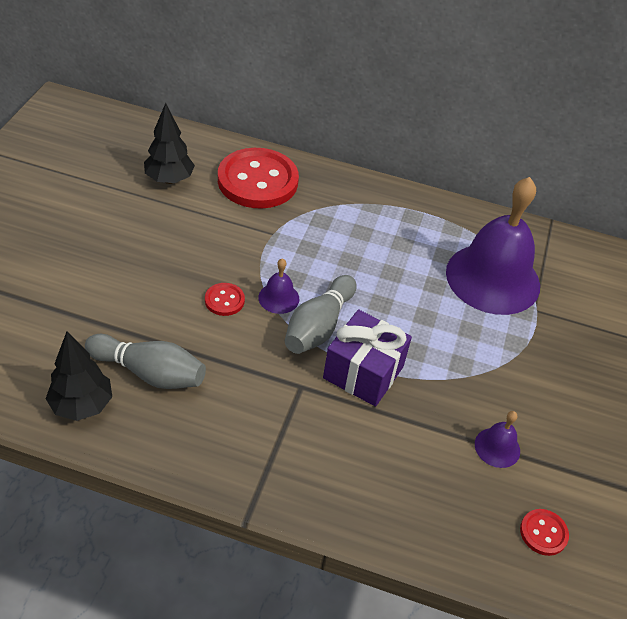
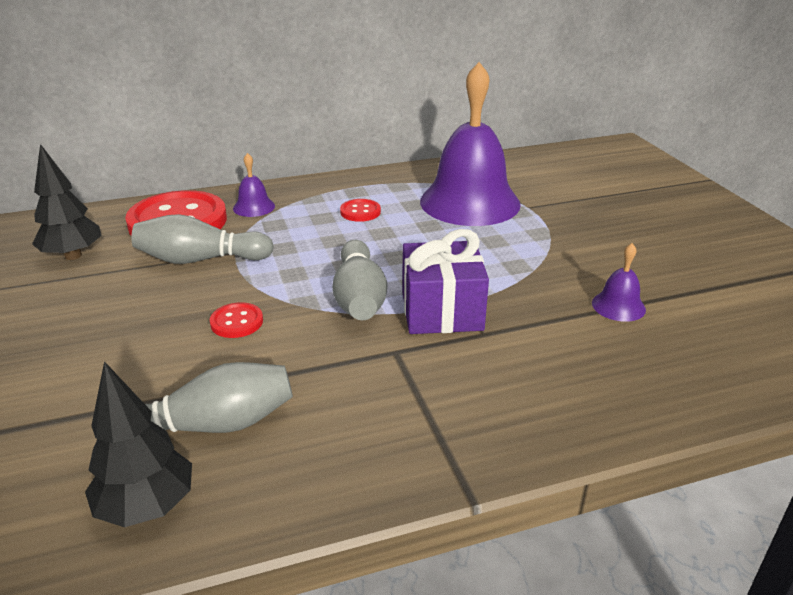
camera: 30 degrees left, 15 degrees down
purple bell [258,258,299,314] -> purple bell moved to [233,153,275,217]
red button [520,509,569,556] -> red button moved to [340,199,381,222]
none -> grey bowling pin [131,214,274,264]

